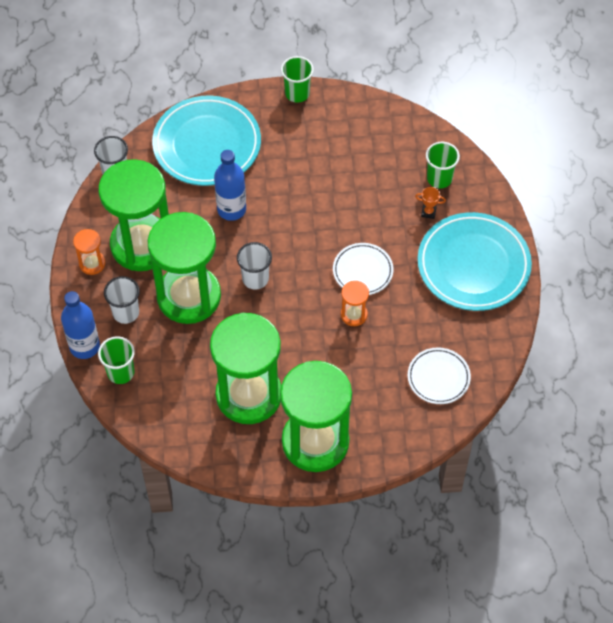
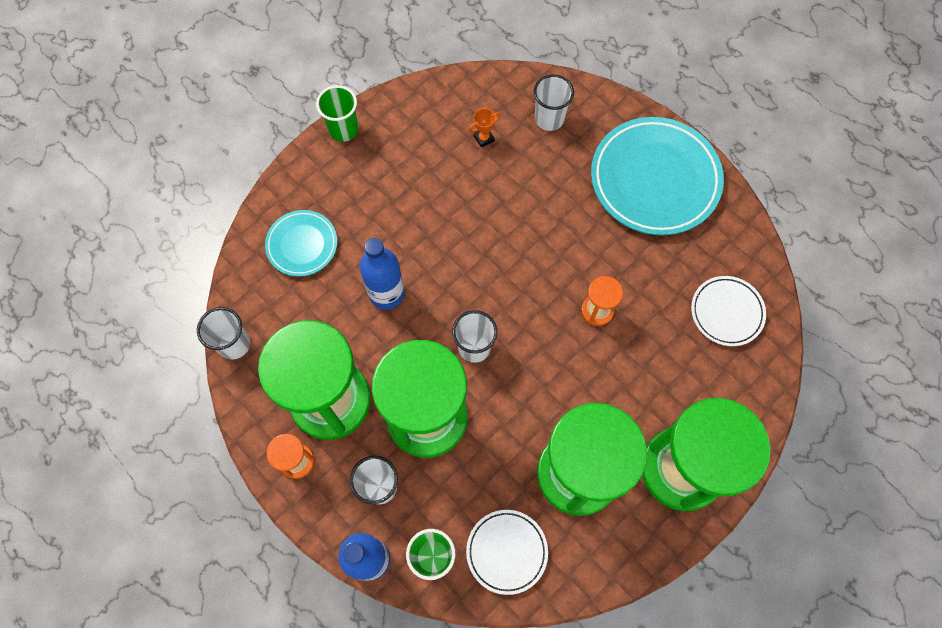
camera: 40 degrees left, 10 degrees up
turquoise plate [152,96,261,186] -> turquoise plate [265,210,337,277], size x0.53
white plate [333,243,393,295] -> white plate moved to [466,510,548,595]
orange trophy [415,187,446,219] -> orange trophy moved to [469,108,500,148]
green cup [426,142,460,188] -> white cup [534,74,574,131]

